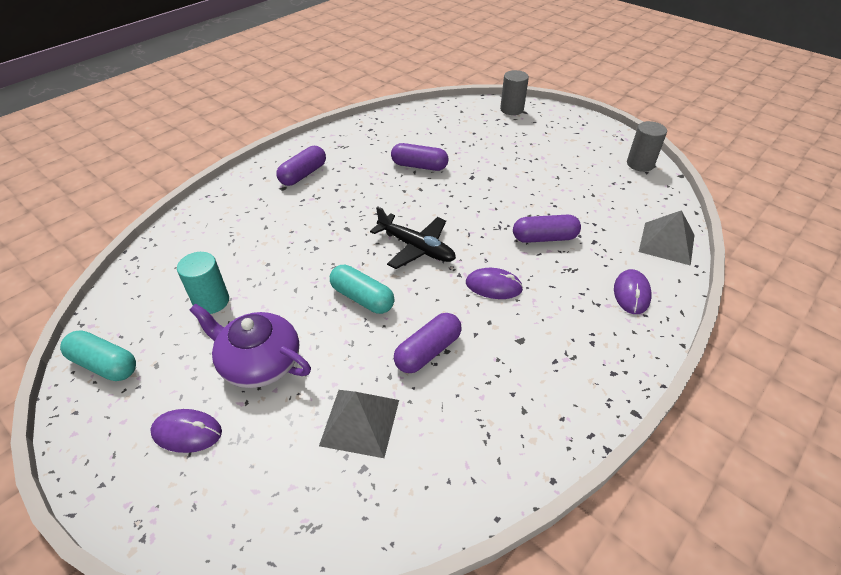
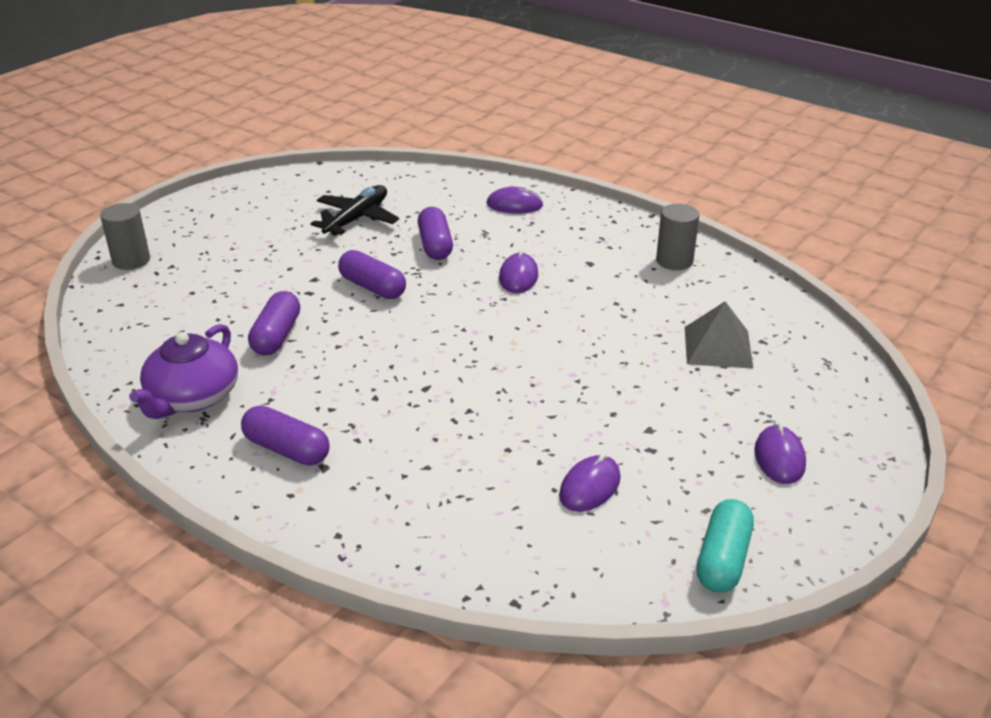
camera: 95 degrees left, 10 degrees down
turquoise cylinder [177,252,229,314] -> purple mouse [559,453,621,512]
purple teapot [190,304,311,388] -> purple teapot moved to [129,324,238,419]
turquoise capsule [330,265,395,314] -> none
black plane [370,206,456,269] -> black plane moved to [311,185,399,236]
purple capsule [394,313,462,373] -> purple capsule moved to [338,250,406,299]
grey cylinder [627,121,667,172] -> grey cylinder moved to [656,204,699,270]
grey pyramid [639,210,695,266] -> none

